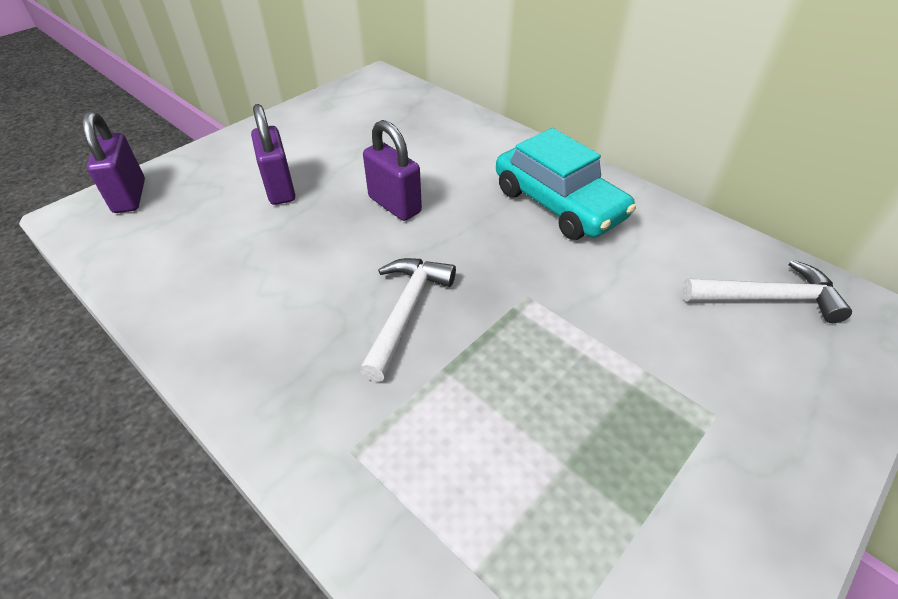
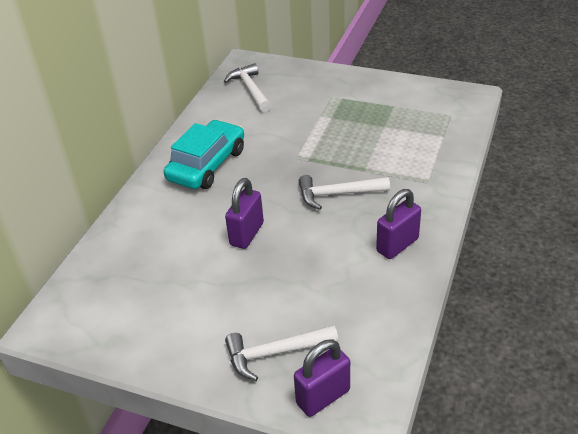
camera: 110 degrees left, 5 degrees down
purple padlock [251,104,295,205] -> purple padlock moved to [376,189,421,259]
none -> white hammer [225,325,338,381]

